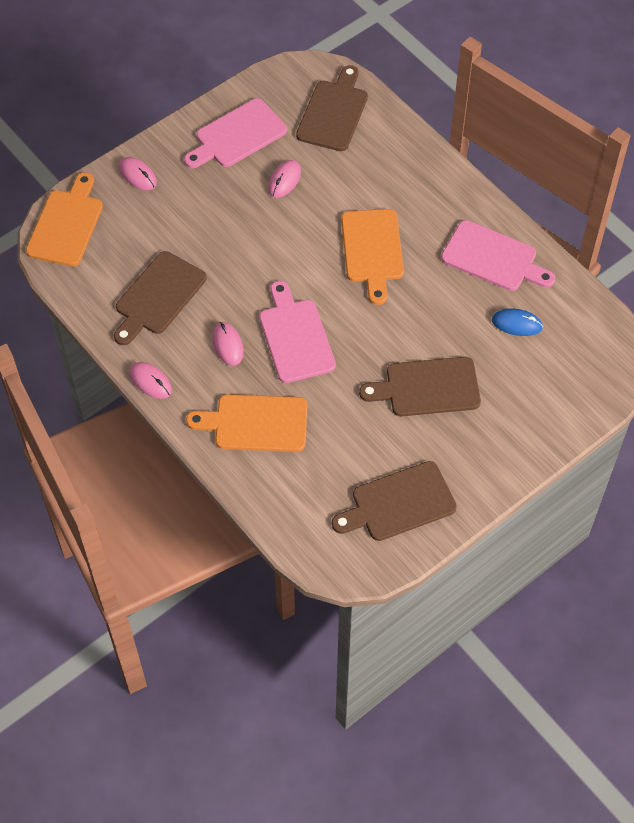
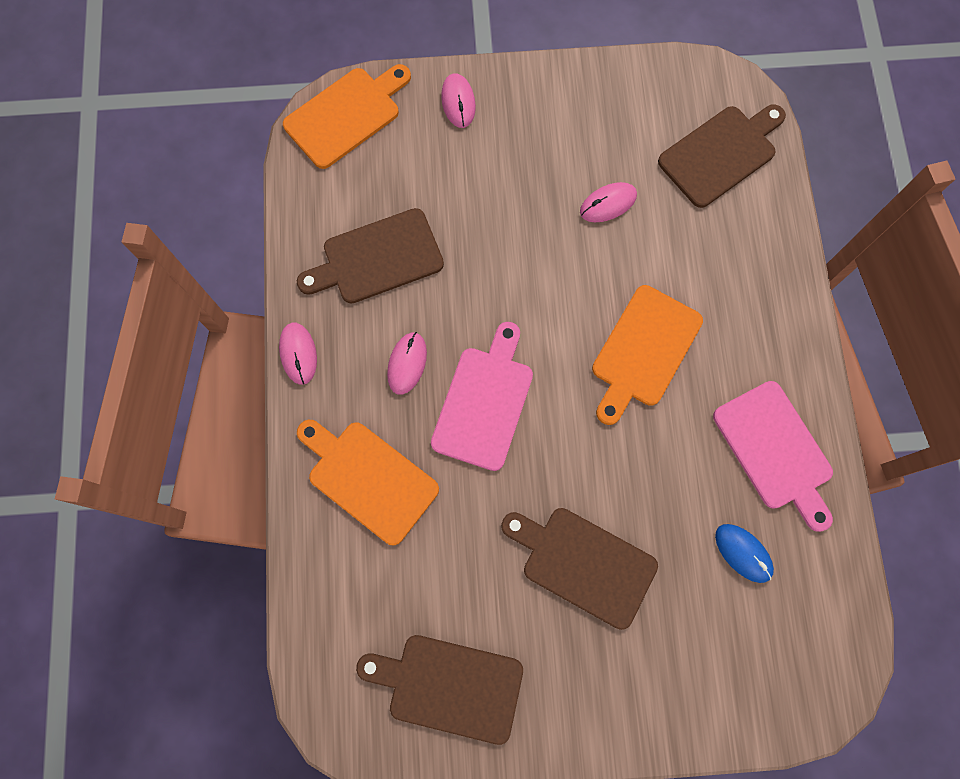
camera: 35 degrees right, 15 degrees up
pink cutting board [184,98,287,168] -> none

